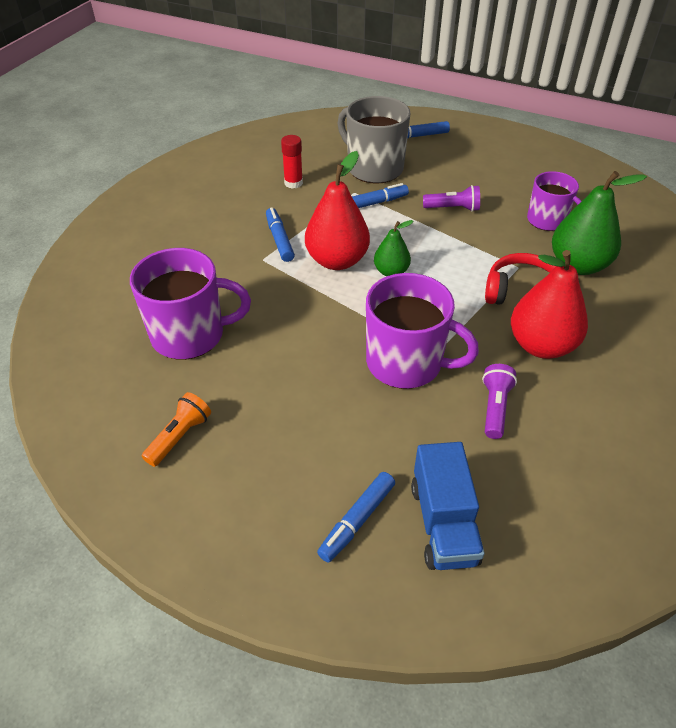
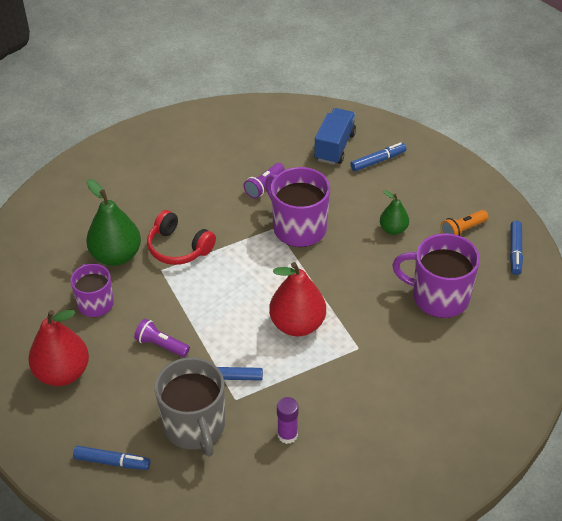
camera: 155 degrees left, 0 degrees up
blue marker [266,208,295,262] -> blue marker moved to [510,221,523,275]
red glue stick [281,135,303,189] -> purple glue stick [277,397,299,444]
green pear [374,220,413,276] -> green pear moved to [380,190,409,235]
red pear [511,250,588,359] -> red pear moved to [28,310,89,386]

